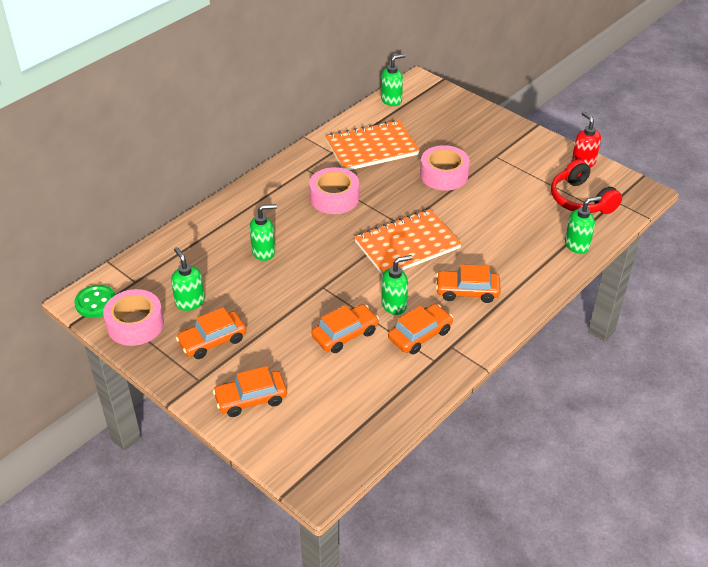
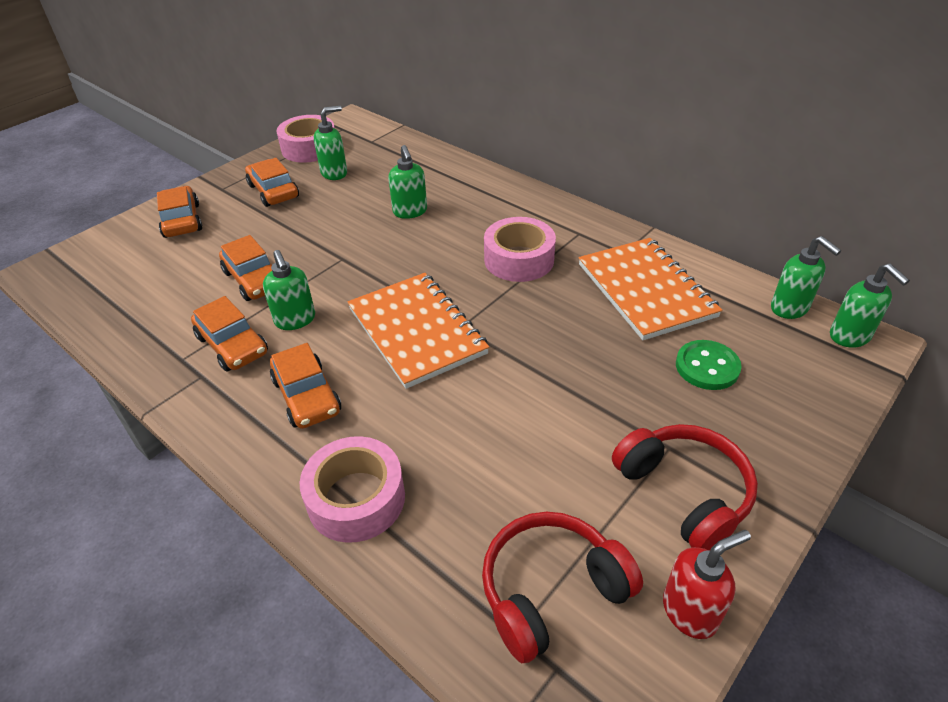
camera: 90 degrees right, 0 degrees up
green button [74,285,116,318] -> green button moved to [676,340,741,390]
pink tape [420,145,470,190] -> pink tape moved to [300,436,405,543]
orange car [436,264,501,303] -> orange car turned 150 degrees clockwise [270,343,341,429]
green soap dispenser [565,196,601,254] -> green soap dispenser moved to [830,264,910,348]
none -> red headphones [612,424,758,551]

